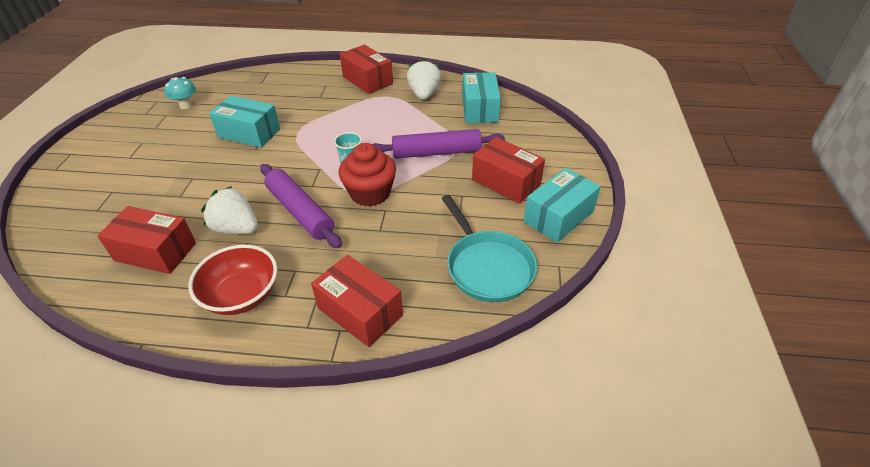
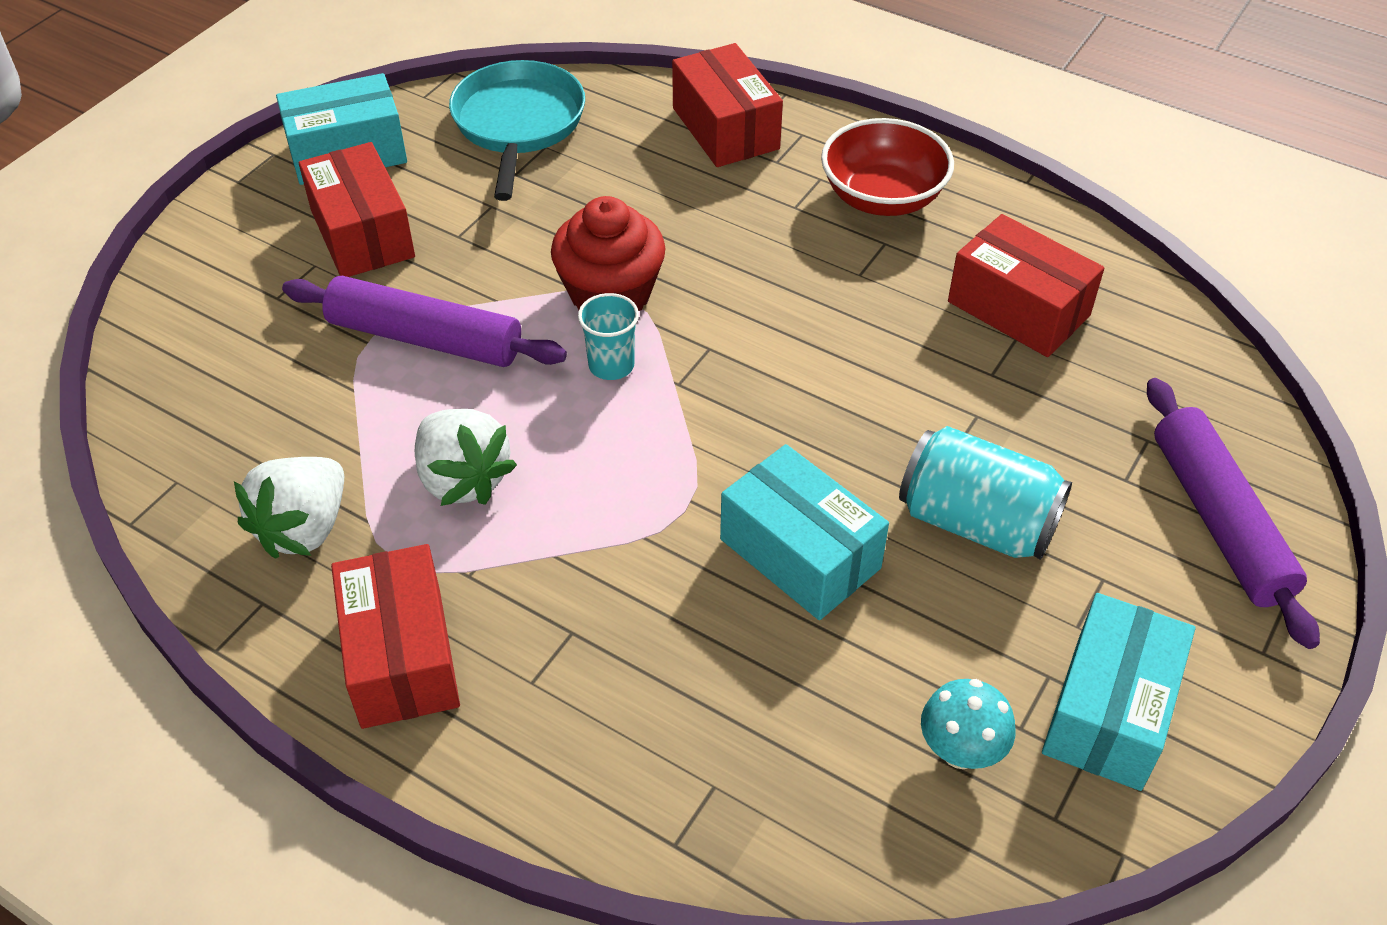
camera: 155 degrees left, 5 degrees up
white strawberry [201,186,258,234] -> white strawberry moved to [415,409,517,506]
purple rolling pin [260,164,342,248] -> purple rolling pin moved to [1147,378,1320,649]
turquoise box [462,72,501,123] -> turquoise box moved to [1042,593,1195,791]
none -> turquoise can [899,426,1072,560]

